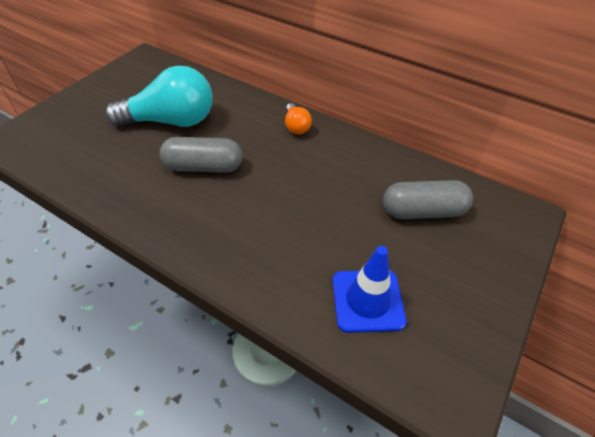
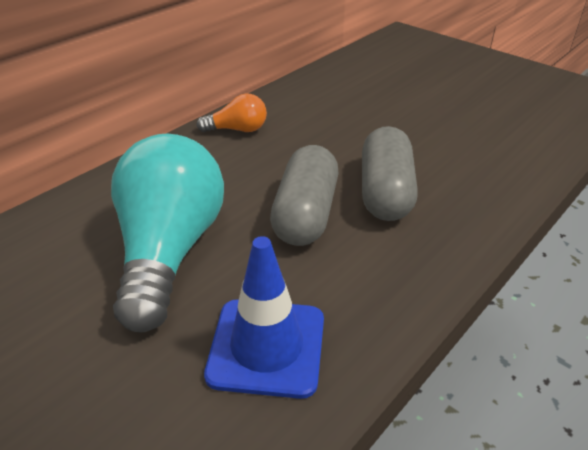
camera: 80 degrees left, 10 degrees down
blue traffic cone [333,246,406,333] -> blue traffic cone moved to [204,236,324,399]
grey capsule [383,180,473,219] -> grey capsule moved to [362,126,418,221]

